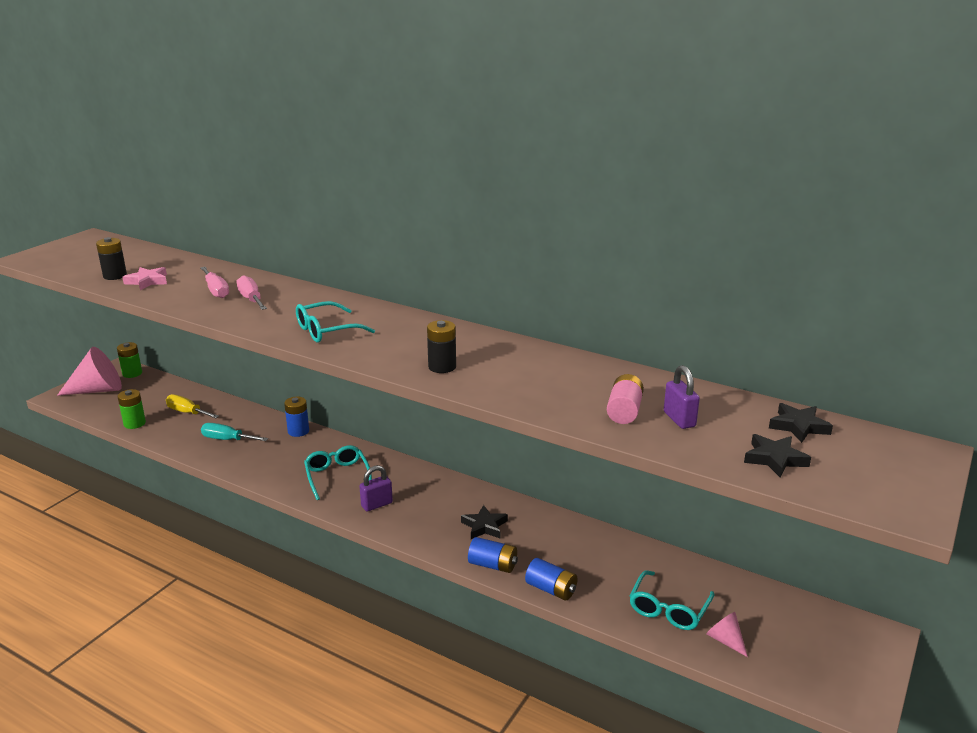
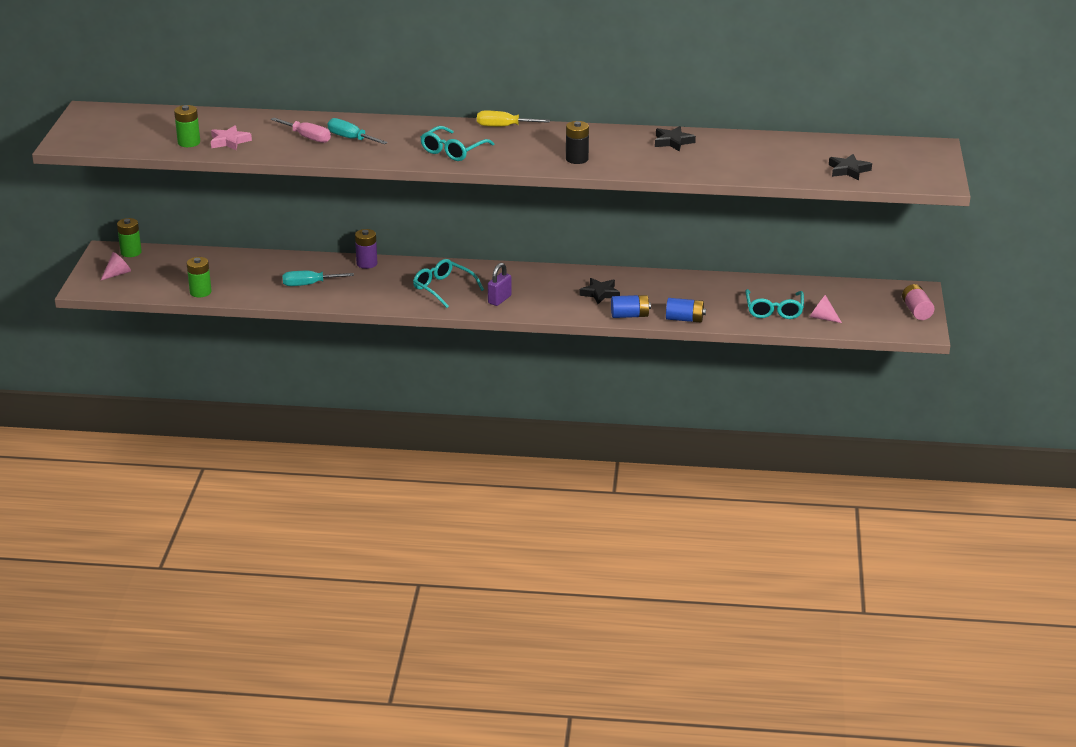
camera: 25 degrees left, 5 degrees up
pink cone [57,347,122,396] -> pink cone [100,252,131,281], size x0.48
black battery [96,237,127,280] -> green battery [174,105,200,147]
yellow screwdriver [166,394,219,418] -> yellow screwdriver moved to [477,111,550,127]
pink screwdriver [237,275,267,310] -> turquoise screwdriver [327,118,388,144]
blue battery [284,397,309,437] -> purple battery [355,229,377,269]
pink battery [607,374,644,424] -> pink battery moved to [902,284,935,320]
purple padlock [664,365,700,429] -> none
black star [769,403,833,443] -> black star moved to [655,126,696,152]

